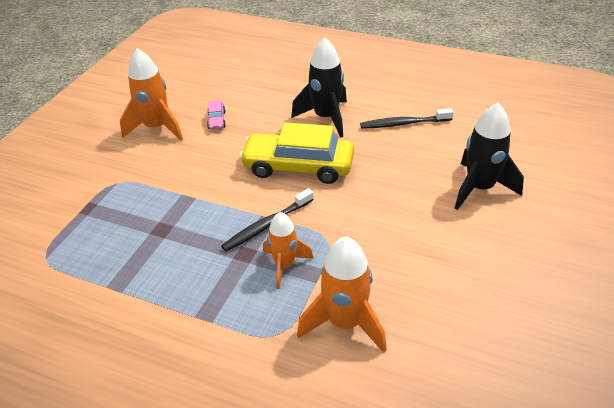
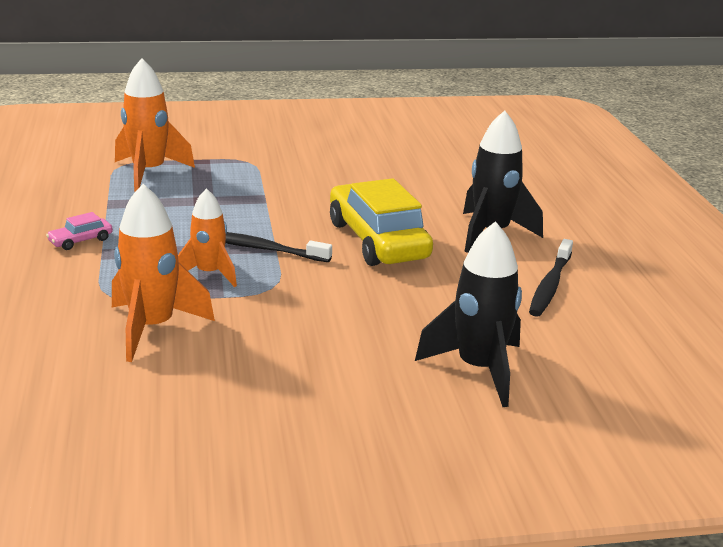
camera: 55 degrees right, 15 degrees down
orange rocket [120,48,183,141] -> orange rocket moved to [115,58,195,192]
pink car [207,101,226,130] -> pink car moved to [46,212,113,250]
black toothbrush [360,108,454,129] -> black toothbrush turned 120 degrees counterclockwise [529,239,573,317]

